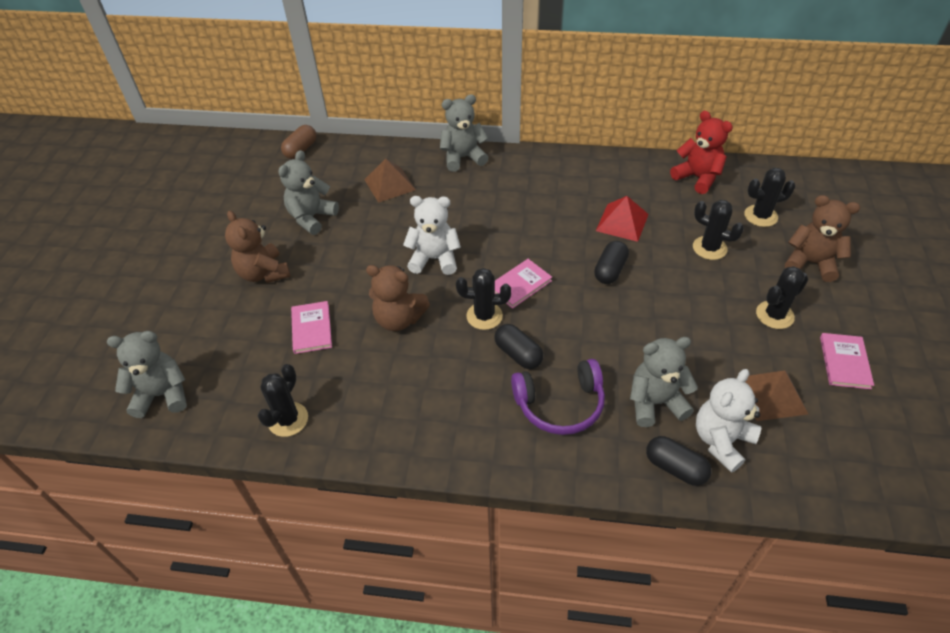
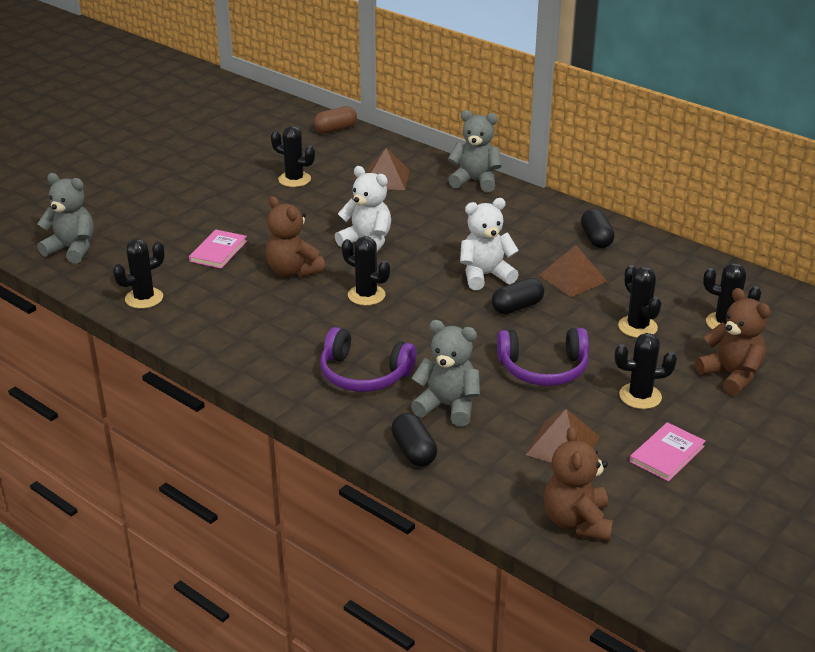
camera: 30 degrees right, 15 degrees down
brown teddy bear [225,211,290,283] -> brown teddy bear moved to [544,426,613,541]
grey teddy bear [278,150,339,235] -> black cactus [271,126,315,187]
black capsule [494,324,543,369] -> black capsule moved to [581,209,615,248]
pink book [495,259,552,309] -> none
red pyramid [596,196,649,242] -> brown pyramid [539,245,607,297]
red teddy bear [670,111,733,194] -> none
white teddy bear [696,369,761,473] -> white teddy bear moved to [460,198,519,290]
none -> purple headphones [497,328,589,386]

